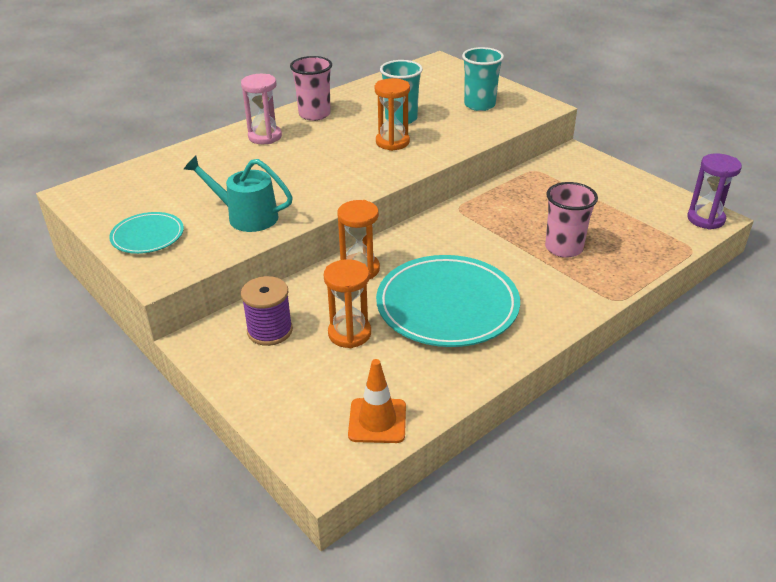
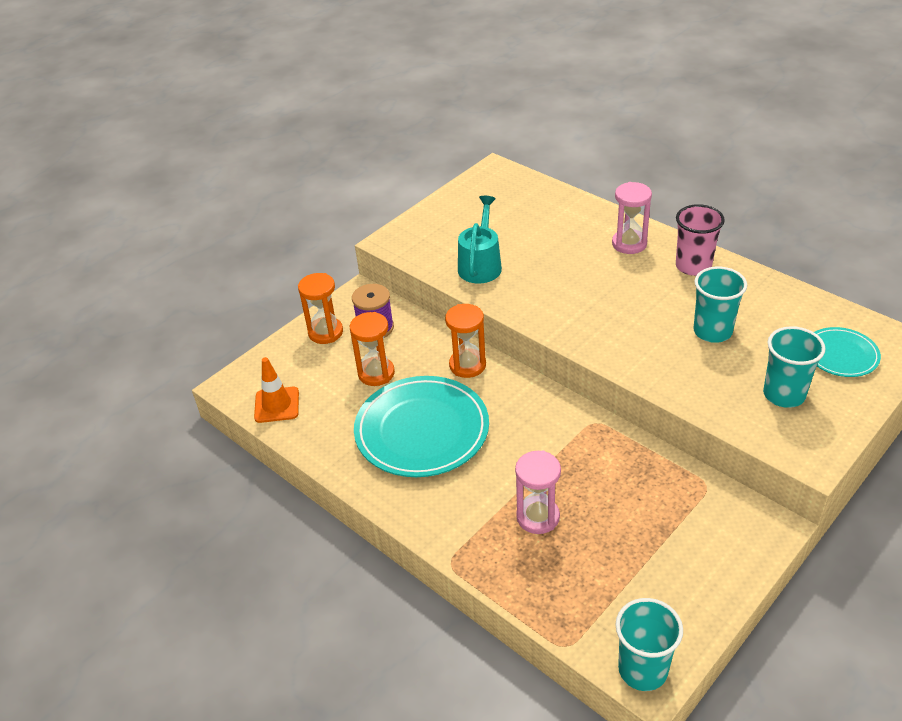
camera: 85 degrees right, 5 degrees up
turquoise plate [109,212,184,254] -> turquoise plate moved to [814,327,881,377]
orange hourglass [375,78,410,151] -> orange hourglass moved to [298,273,343,344]
pink cup [545,182,598,258] -> pink hourglass [515,451,561,534]
purple hourglass [687,153,742,230] -> turquoise cup [615,598,683,691]

